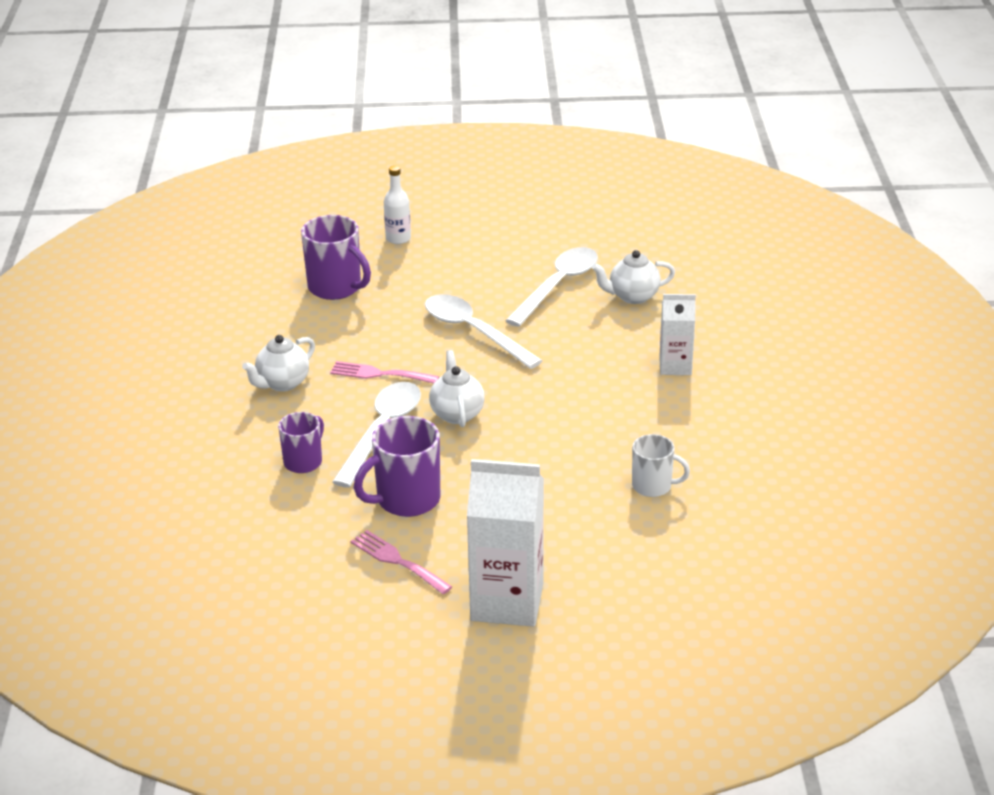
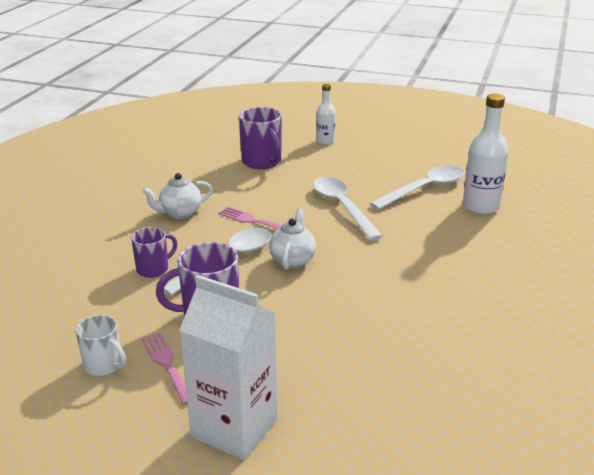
camera: 20 degrees right, 5 degrees down
white teapot [592,250,675,304] -> white bottle [463,94,508,214]
white mug [632,434,690,497] -> white mug moved to [75,315,126,376]
white carton [659,294,696,375] -> none

